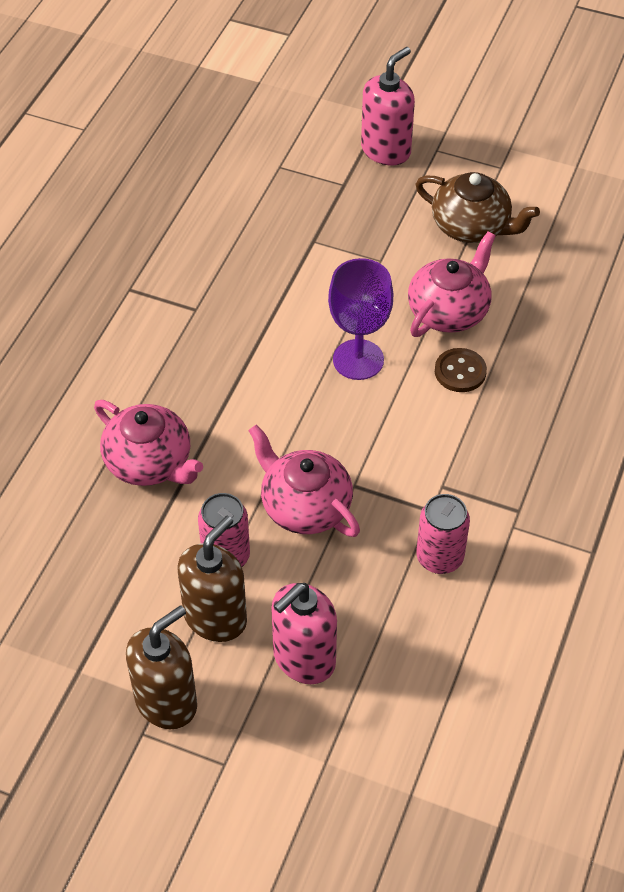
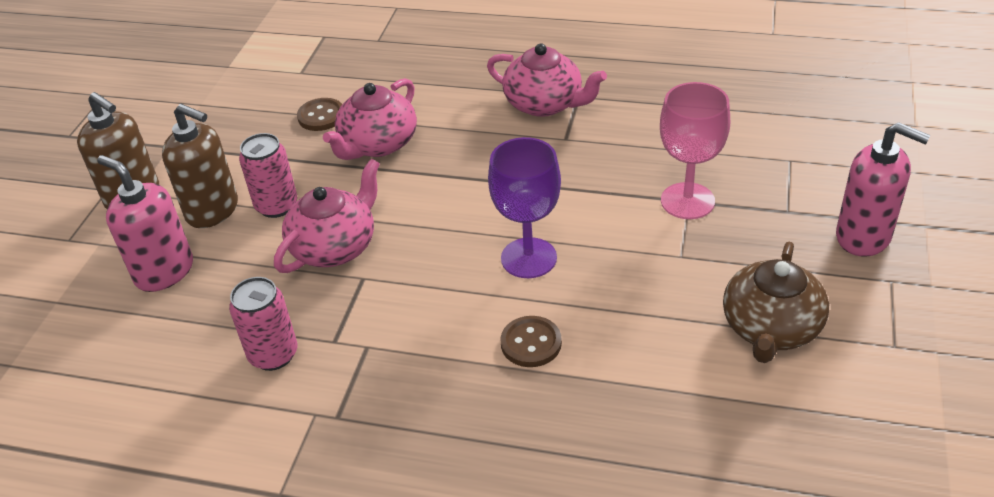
camera: 85 degrees right, 10 degrees down
pink teapot [408,231,496,337] -> pink teapot moved to [487,43,607,117]
none -> brown button [297,98,342,131]
none -> pink goblet [660,82,730,219]

